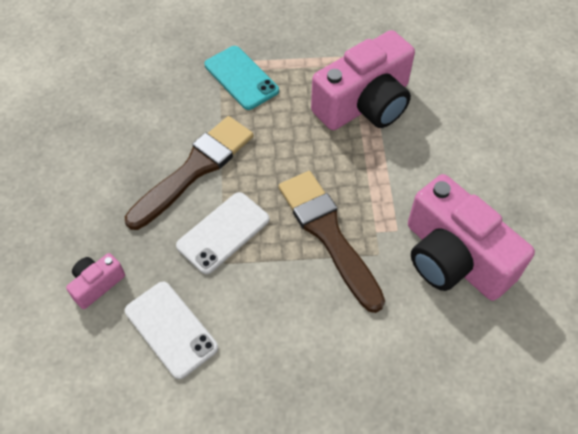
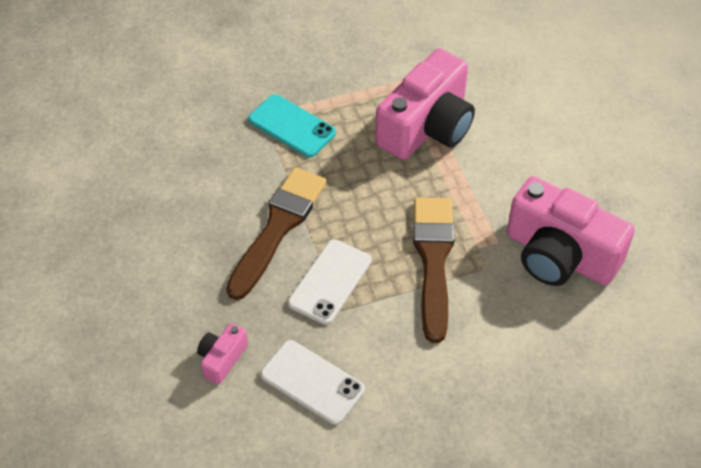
camera: 15 degrees left, 5 degrees down
brown brush [278,171,385,313] -> brown brush turned 45 degrees clockwise [413,197,455,343]

